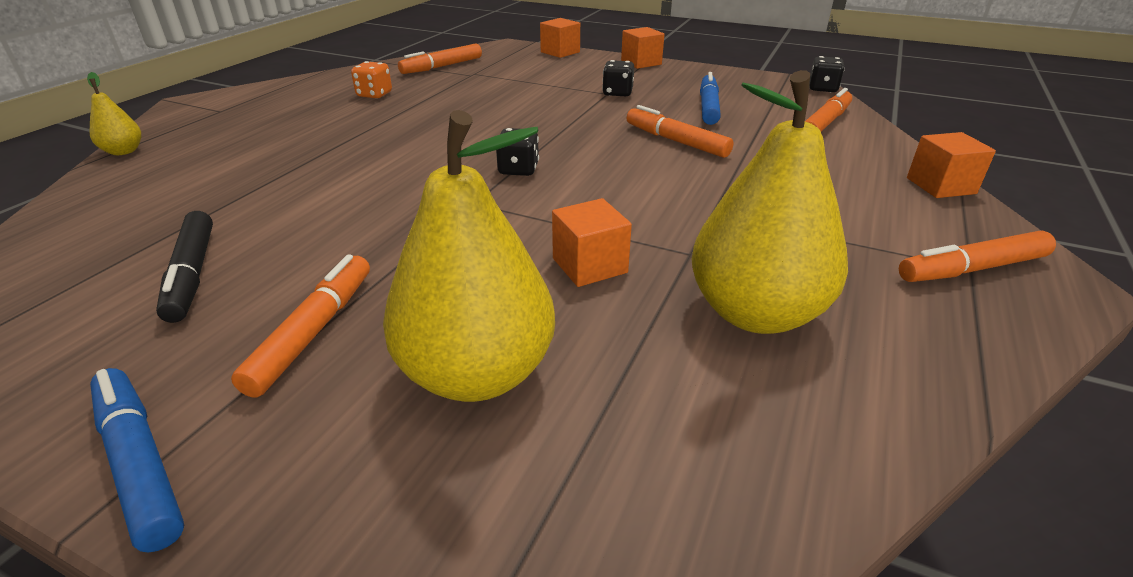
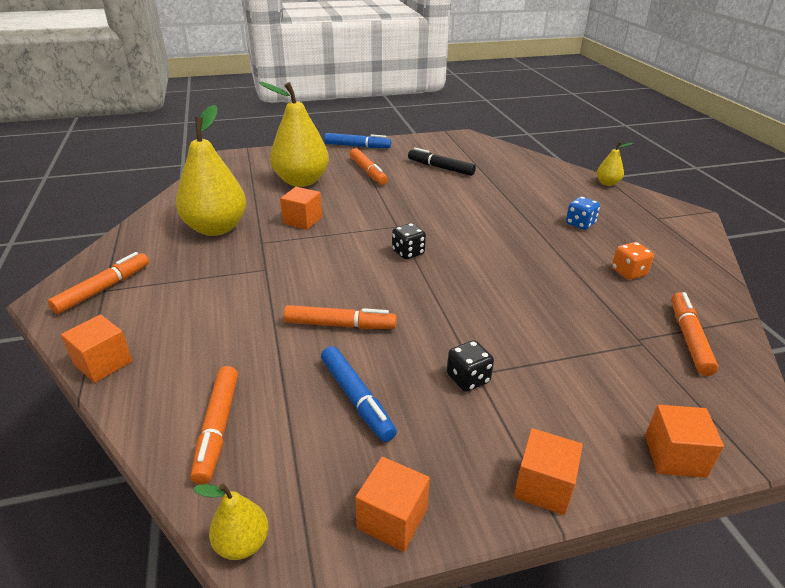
camera: 140 degrees right, 0 degrees up
black dice [809,56,845,93] -> yellow pear [193,484,269,560]
none -> orange cube [355,457,430,552]
none -> blue dice [566,197,600,230]

